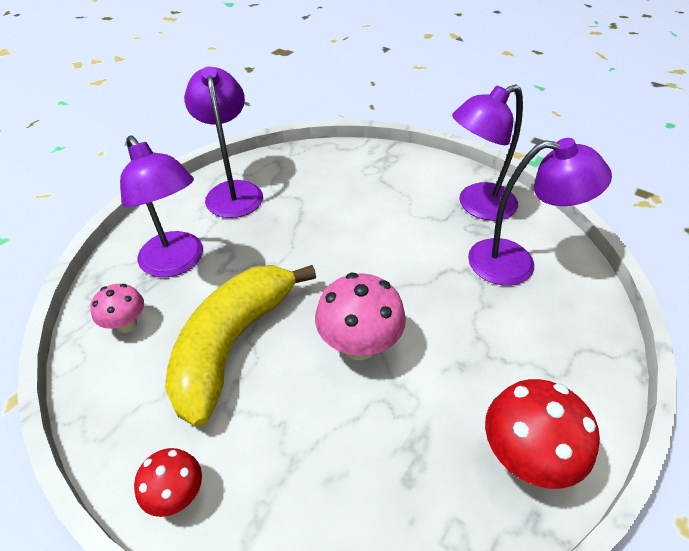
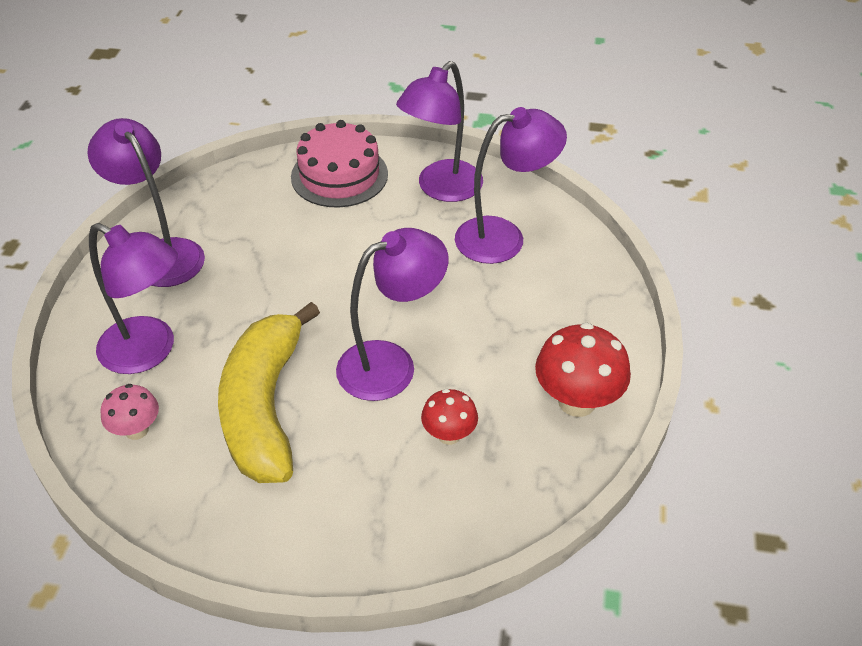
camera: 25 degrees left, 0 degrees up
red mushroom [134,448,202,517] -> red mushroom moved to [421,389,478,445]
pink mushroom [315,273,406,360] -> purple lamp [336,228,448,401]
none -> pink cake [291,120,388,207]

